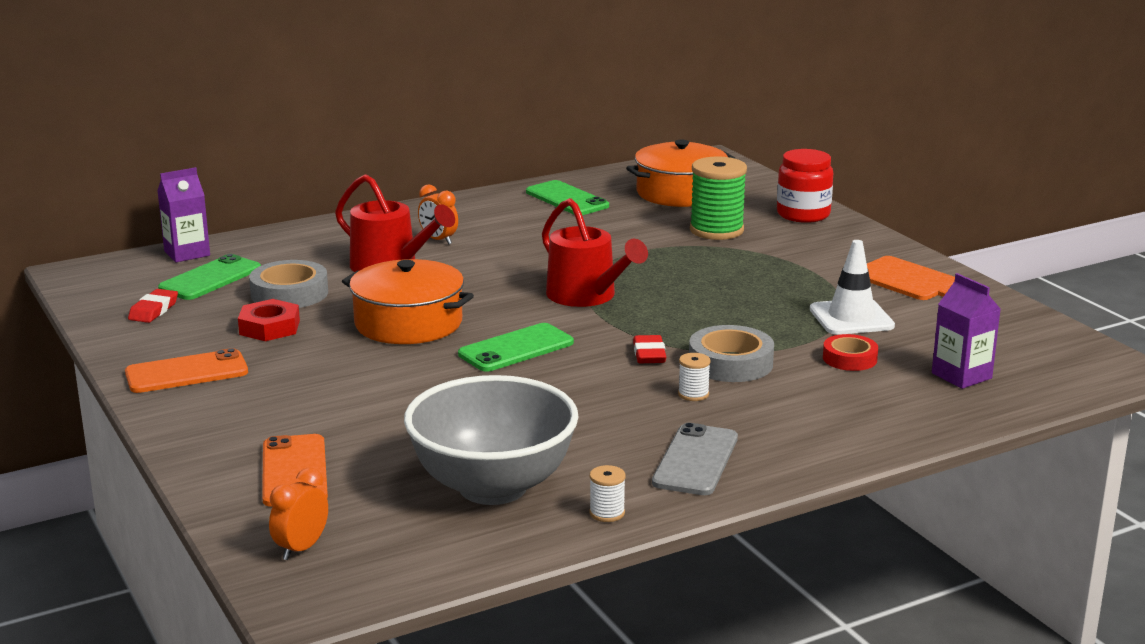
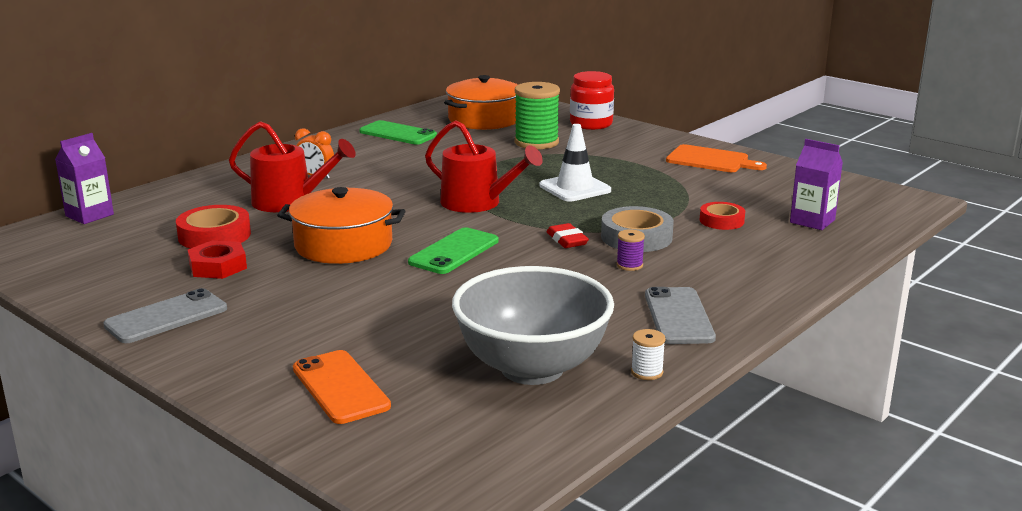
camera: 20 degrees left, 0 degrees up
orange phone [125,348,248,393] -> grey phone [103,288,227,343]
red eraser [128,289,178,323] -> none
green phone [158,254,261,300] -> none
grey tape [249,260,328,308] -> red tape [176,205,251,249]
orange clock [269,467,328,560] -> none
white spool [678,353,711,401] -> purple spool [617,229,645,271]
white traffic cone [810,240,895,335] -> white traffic cone moved to [539,124,611,202]

